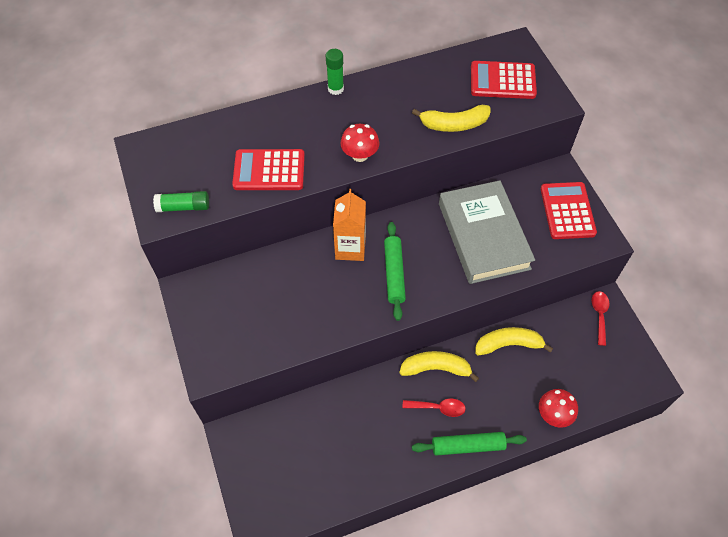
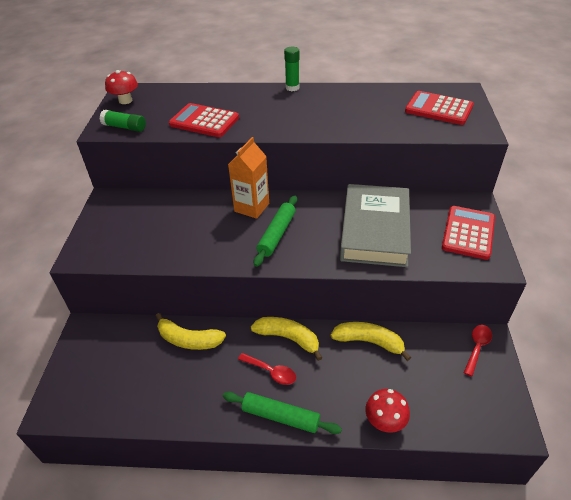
camera: 25 degrees right, 15 degrees down
red mushroom [340,124,379,162] -> red mushroom moved to [105,70,138,104]
yellow banana [412,105,490,132] -> yellow banana moved to [155,313,226,350]

